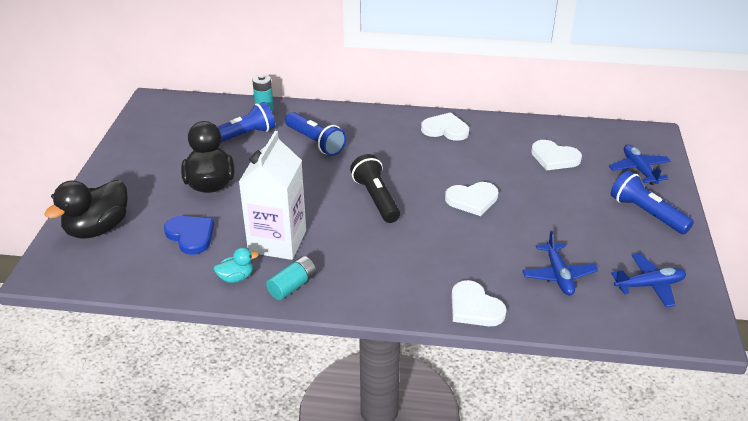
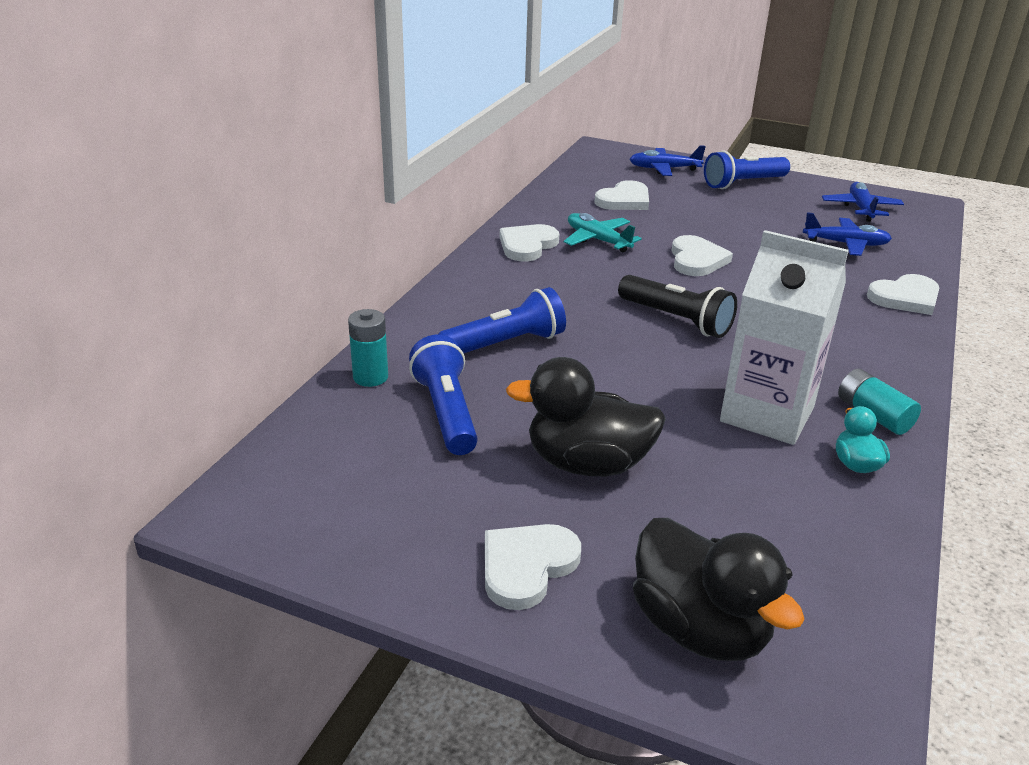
camera: 75 degrees left, 5 degrees down
blue heart [164,216,214,255] -> none
black flashlight [350,154,400,223] -> black flashlight turned 135 degrees counterclockwise [618,275,737,338]
none -> white heart [485,524,581,610]
none -> turquoise plane [564,213,642,252]

